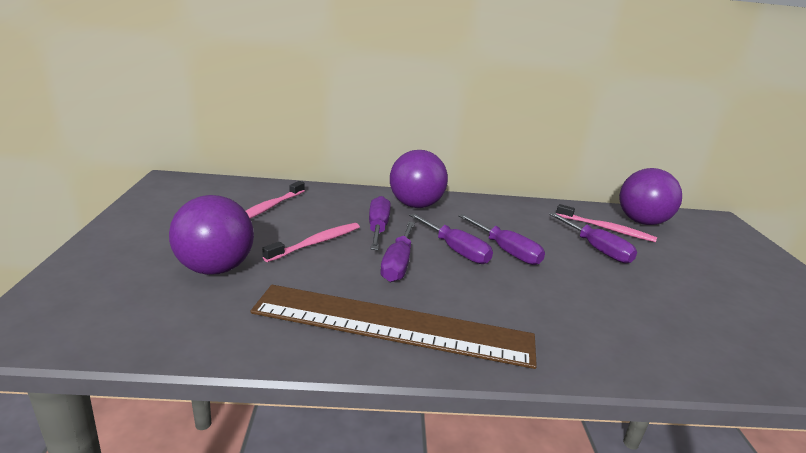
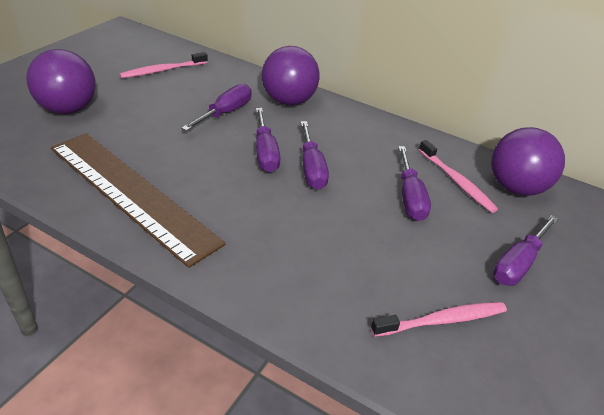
camera: 30 degrees right, 15 degrees up
pink toothbrush [262,223,360,262] -> pink toothbrush moved to [371,302,507,337]
purple screwdriver [380,222,415,282] -> purple screwdriver moved to [493,215,558,286]

